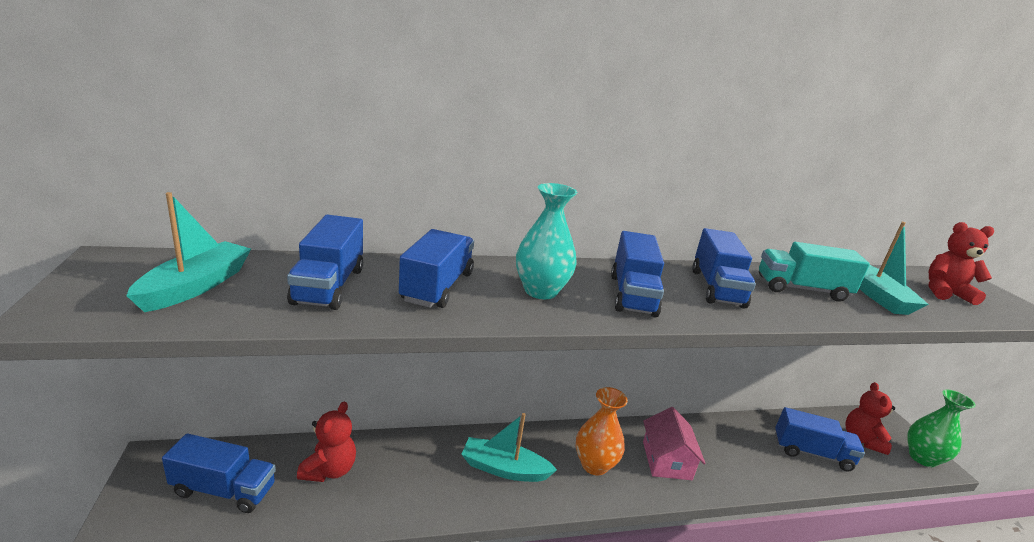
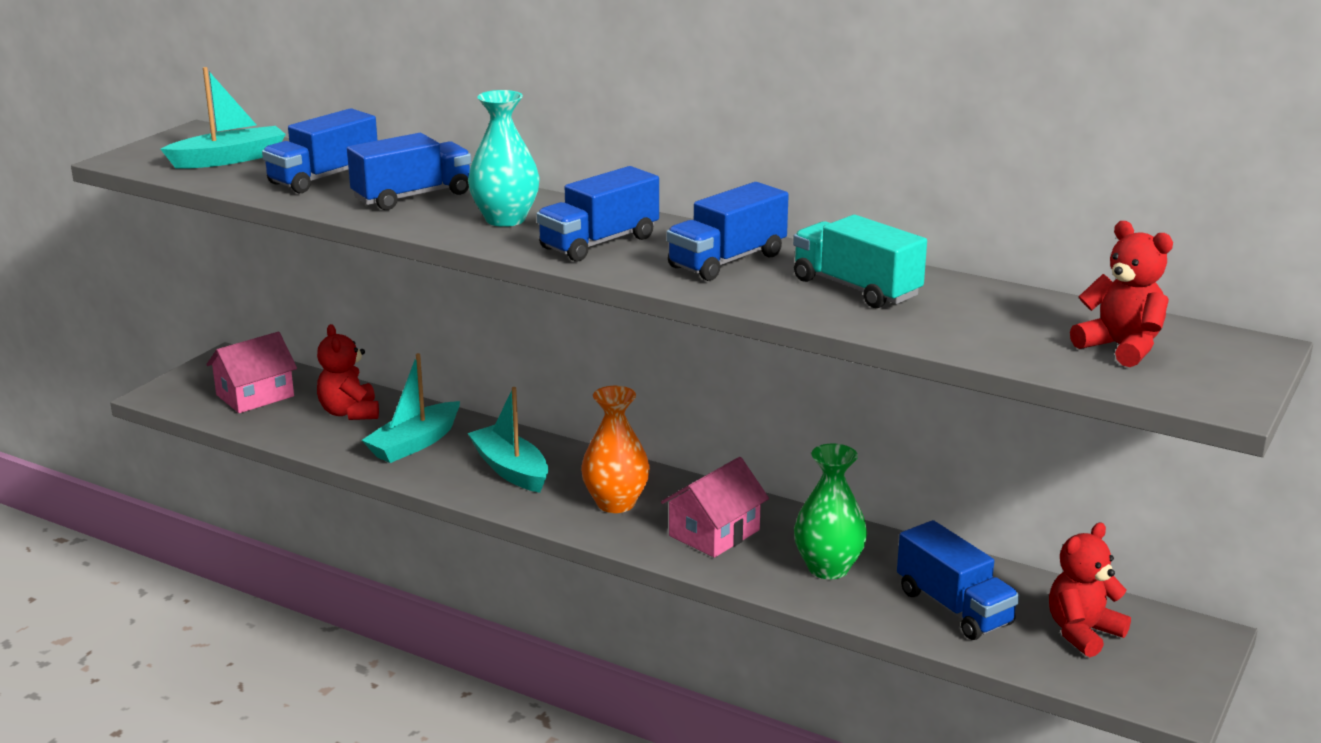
camera: 45 degrees right, 0 degrees up
blue truck [162,433,276,513] -> pink house [206,332,297,413]
red teddy bear [297,402,356,482] -> red teddy bear turned 105 degrees clockwise [317,324,379,420]
turquoise boat [859,222,929,315] -> turquoise boat moved to [362,353,460,463]
green vase [907,389,976,467] -> green vase moved to [794,444,867,579]

